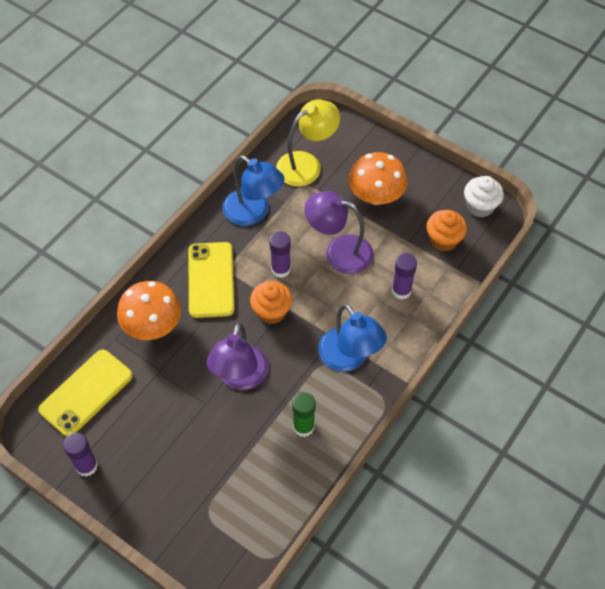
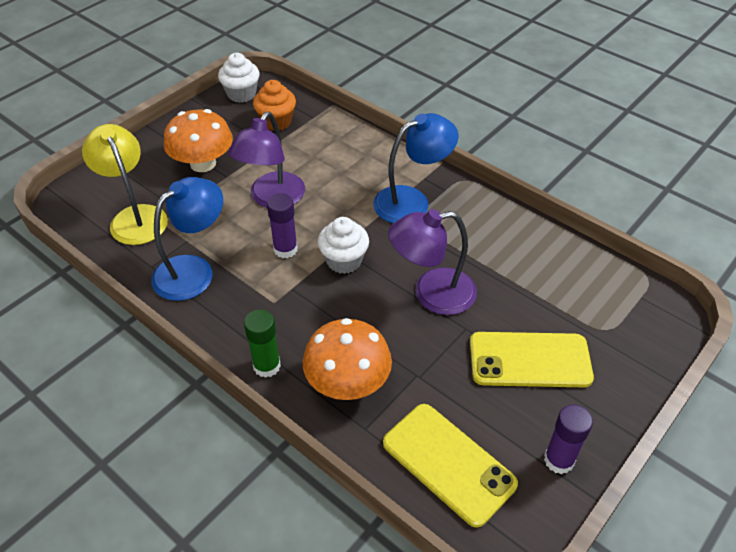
camera: 85 degrees left, 10 degrees down
yellow phone [189,242,234,318] -> yellow phone moved to [470,332,594,387]
purple lamp [207,323,269,390] -> purple lamp turned 150 degrees clockwise [388,209,477,315]
orange cupcake [250,281,292,324] -> white cupcake [318,217,369,274]
green glue stick [292,392,316,437] -> green glue stick moved to [244,309,281,378]
purple glue stick [392,253,417,300] -> none

